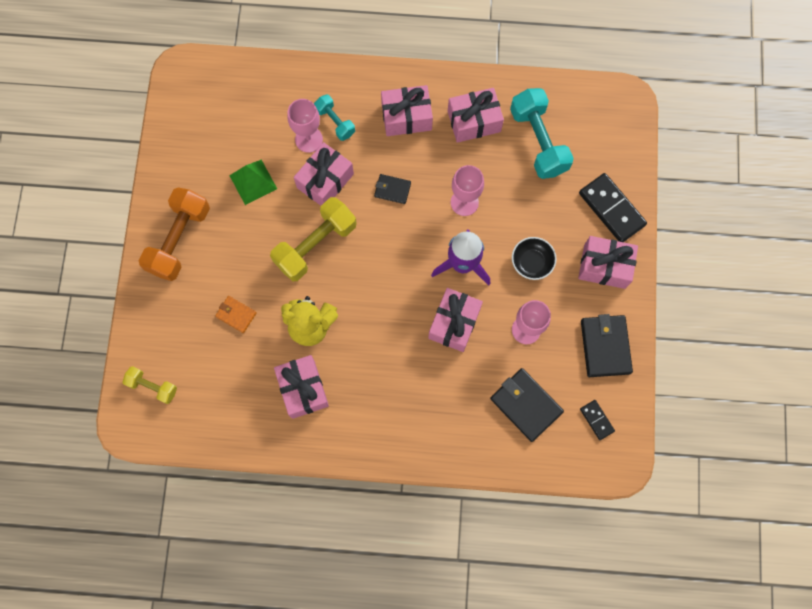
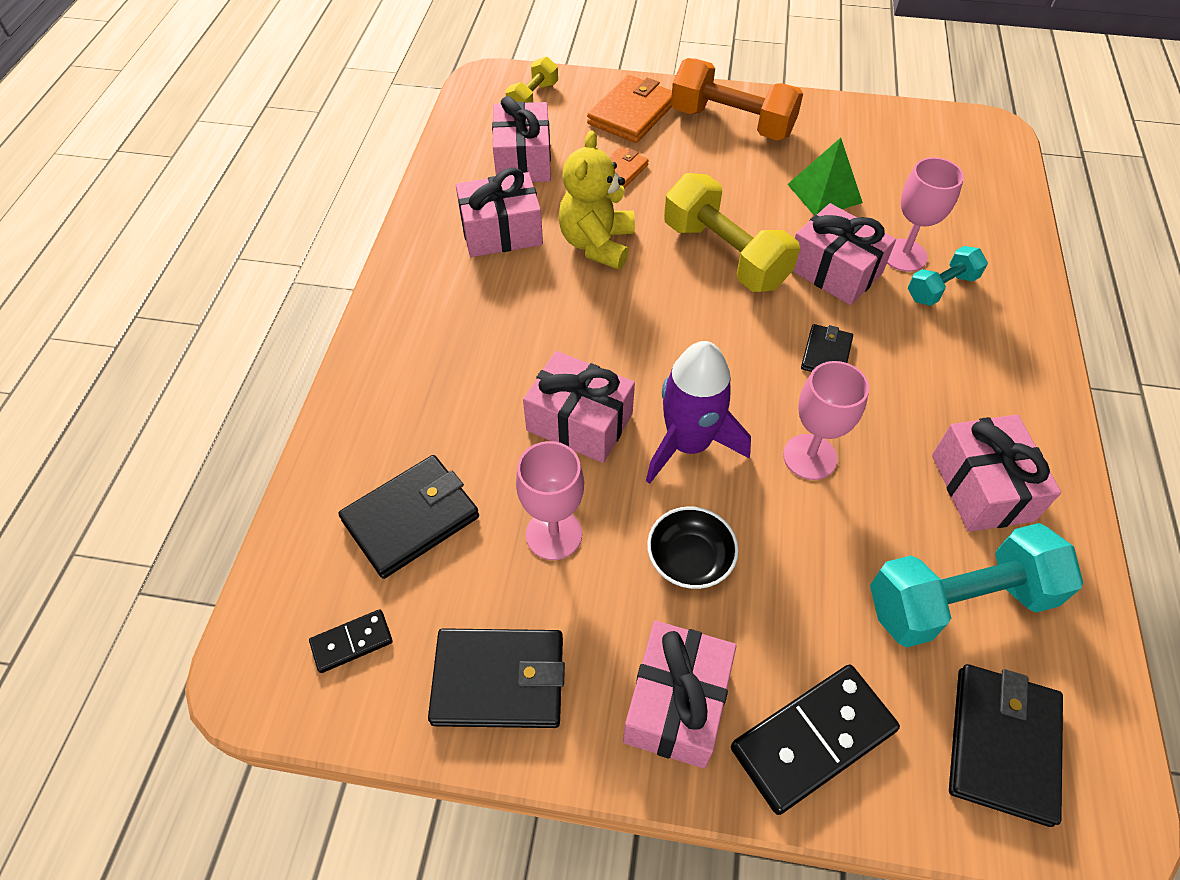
camera: 95 degrees right, 20 degrees down
pink gift [381,85,433,136] -> pink gift moved to [492,96,551,182]
none -> orange wallet [587,75,672,143]
none -> black wallet [949,664,1063,827]

